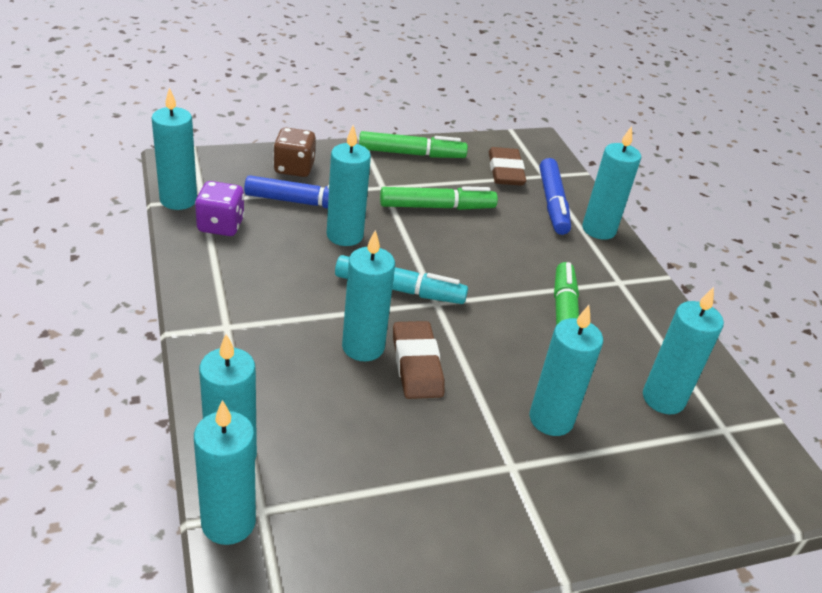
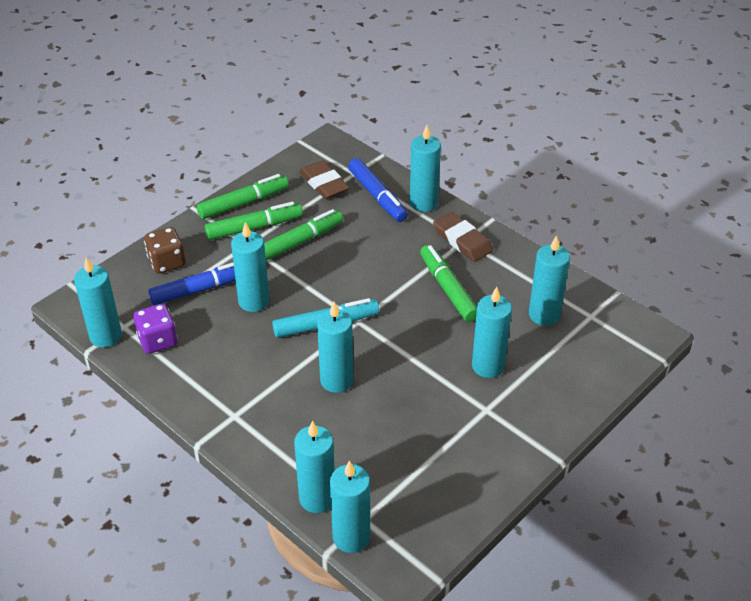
camera: 25 degrees left, 5 degrees up
brown eraser [393,321,445,399] -> brown eraser moved to [433,212,493,262]
none -> green marker [205,202,303,240]

